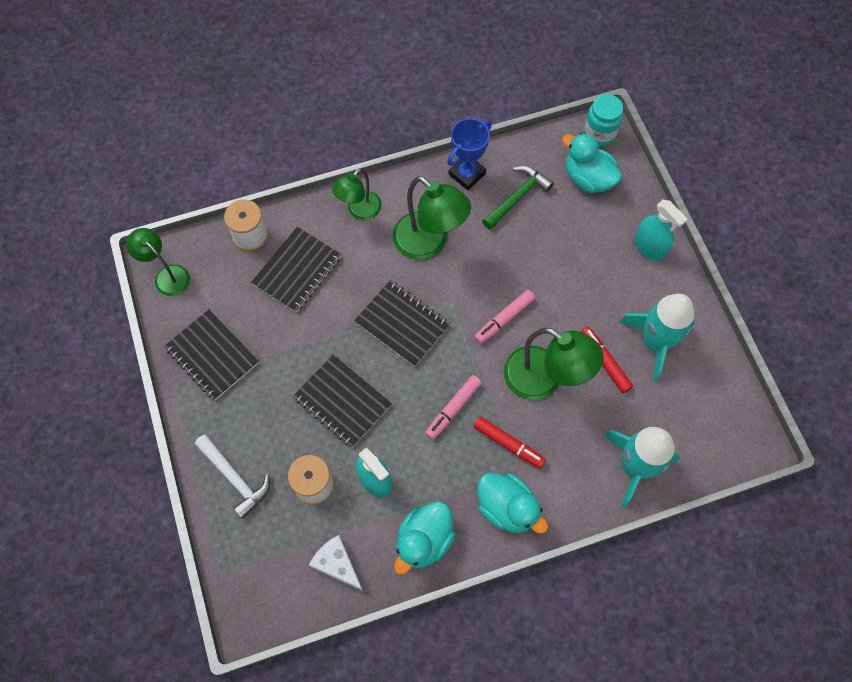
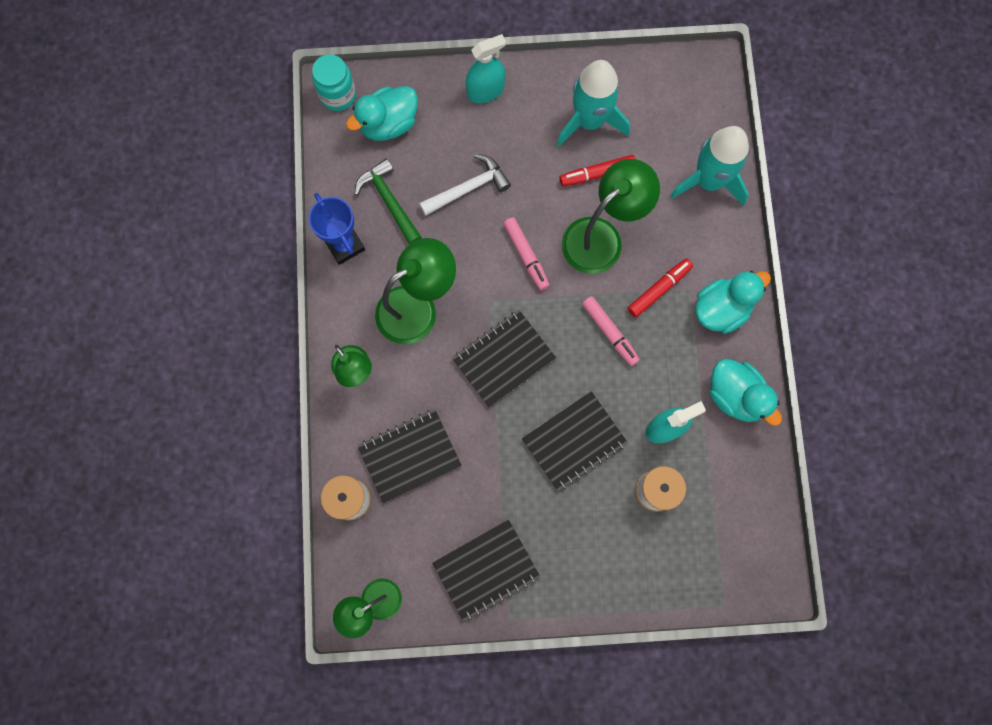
camera: 75 degrees left, 10 degrees up
white hammer [195,434,270,519] -> white hammer moved to [419,154,511,216]
black notebook [251,227,341,313] -> black notebook turned 75 degrees counterclockwise [358,409,462,503]
white cheese [309,535,363,591] -> none

